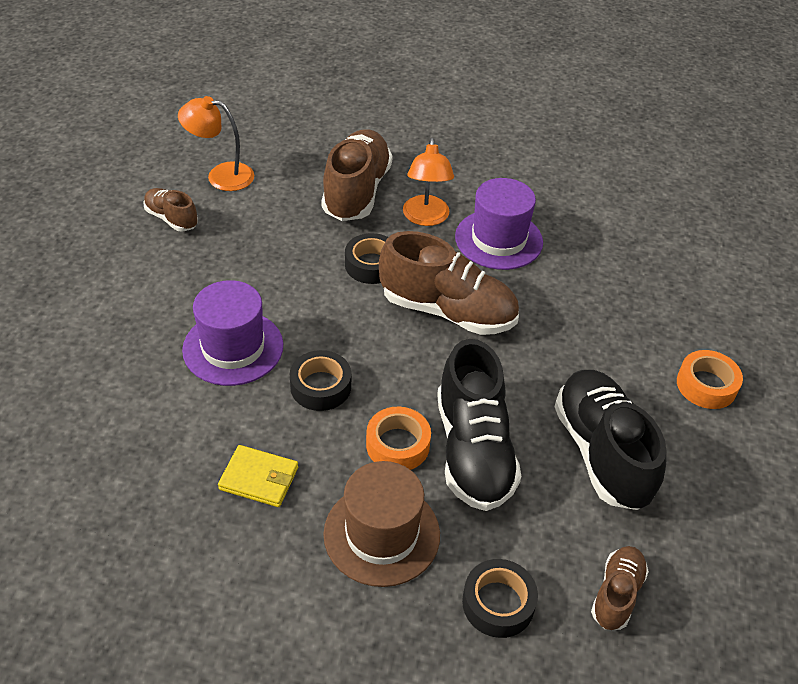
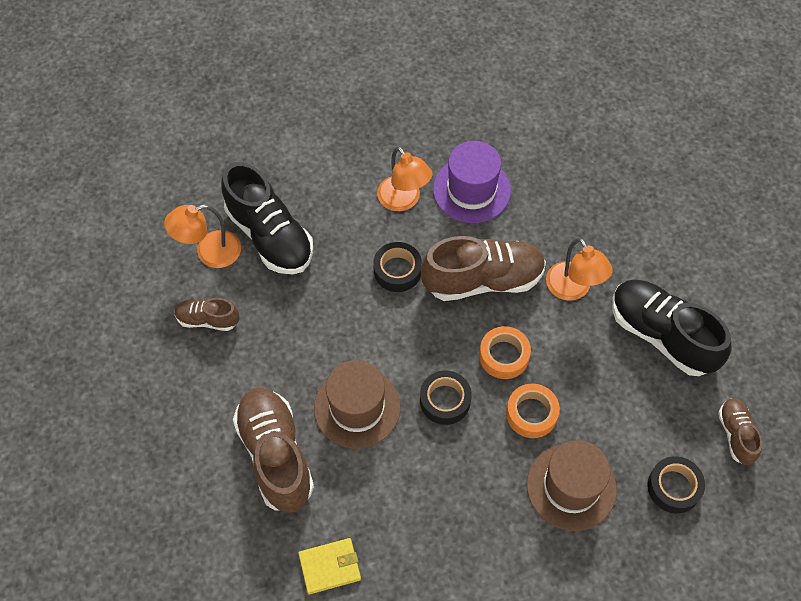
camera: 30 degrees left, 15 degrees up
purple hat [182,280,283,386] -> brown hat [314,360,400,449]
yellow wallet [218,445,298,507] -> yellow wallet moved to [298,538,361,594]
brown shoe [321,129,393,221] -> brown shoe moved to [233,387,314,513]
black shoe [437,339,521,511] -> black shoe moved to [221,162,313,274]
orange tape [677,350,743,409] -> orange tape moved to [479,326,531,379]
none -> orange lamp [546,238,613,301]

